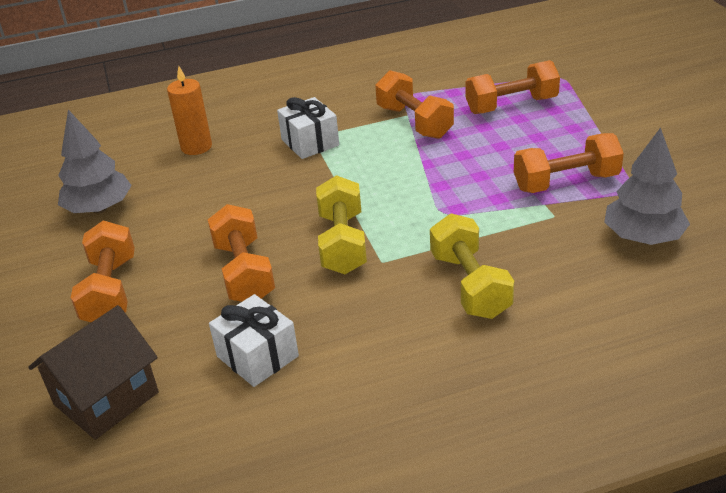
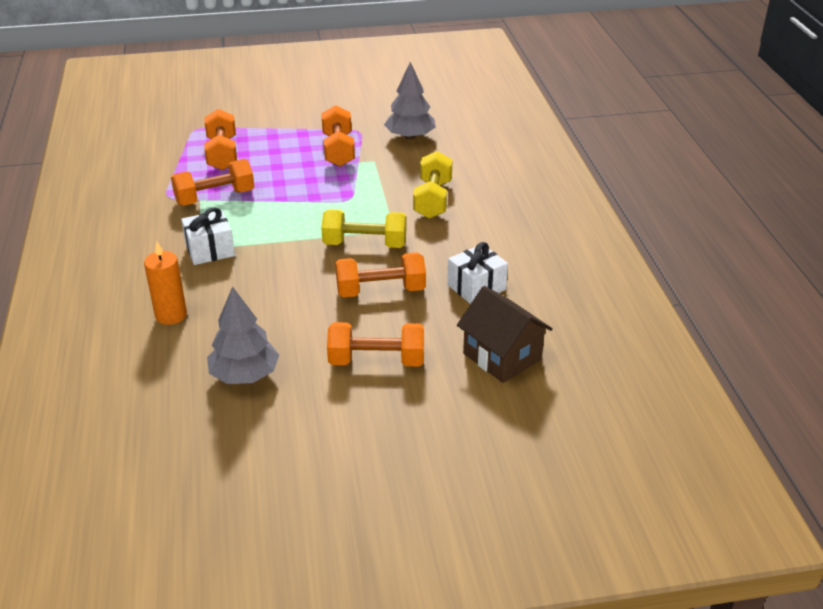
camera: 85 degrees left, 0 degrees up
yellow dumbbell [430,213,514,319] -> yellow dumbbell turned 75 degrees counterclockwise [413,151,452,219]

